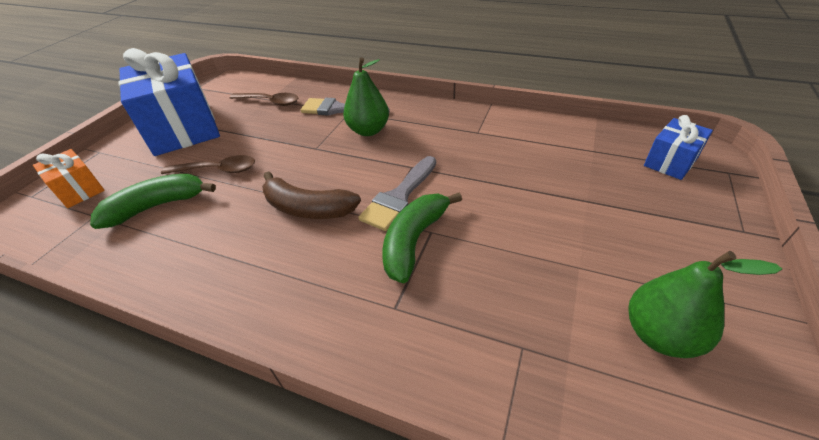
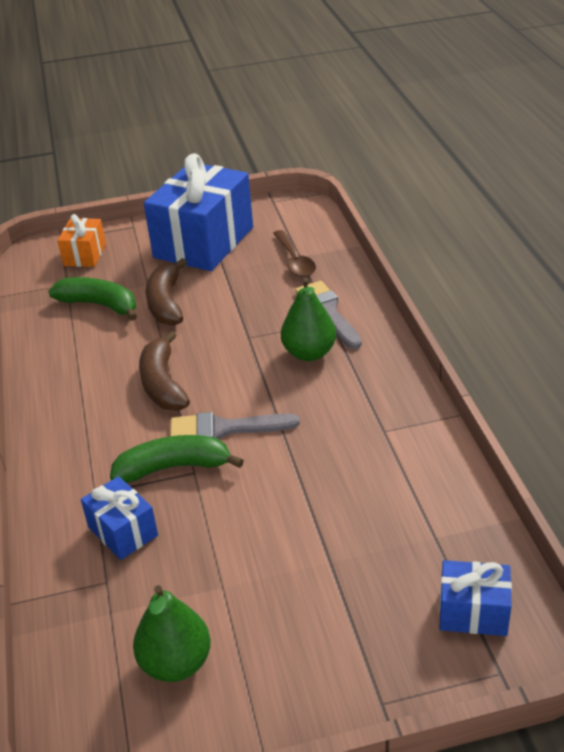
camera: 55 degrees right, 5 degrees down
brown spoon [161,155,255,174] -> brown banana [146,258,187,326]
none -> blue gift [81,476,158,560]

